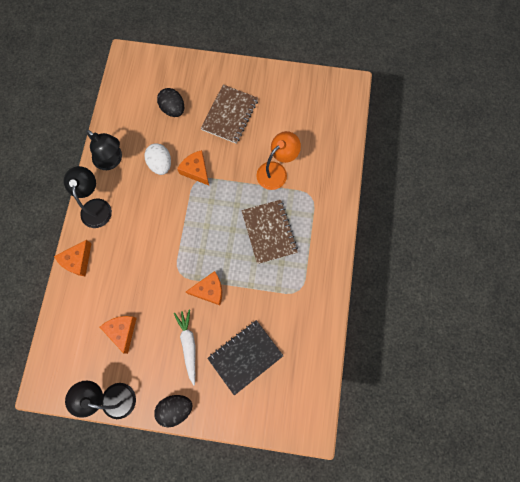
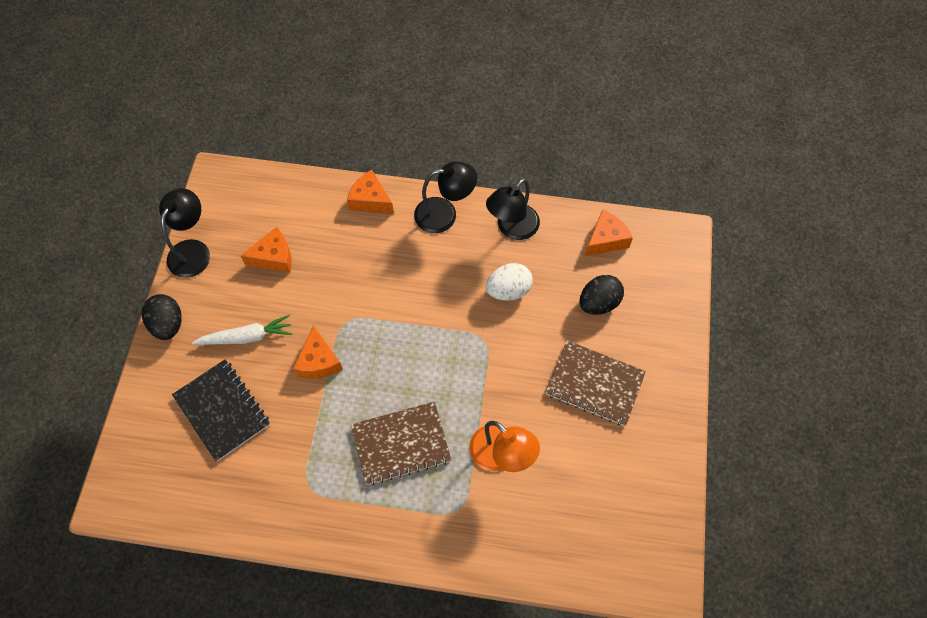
camera: 90 degrees right, 10 degrees down
orange cheese [177,150,209,185] -> orange cheese moved to [585,209,633,256]

